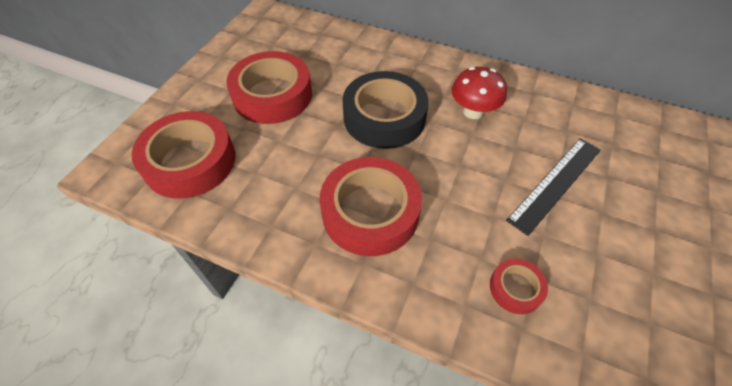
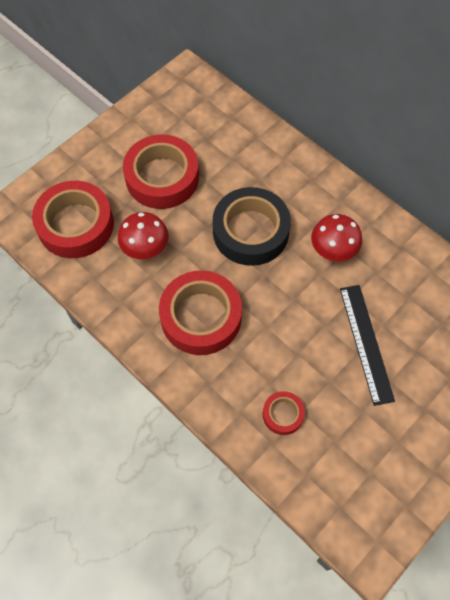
camera: 20 degrees right, 10 degrees up
black ruler [506,138,601,236] -> black ruler turned 75 degrees counterclockwise [340,285,395,406]
none -> red mushroom [118,212,169,259]

